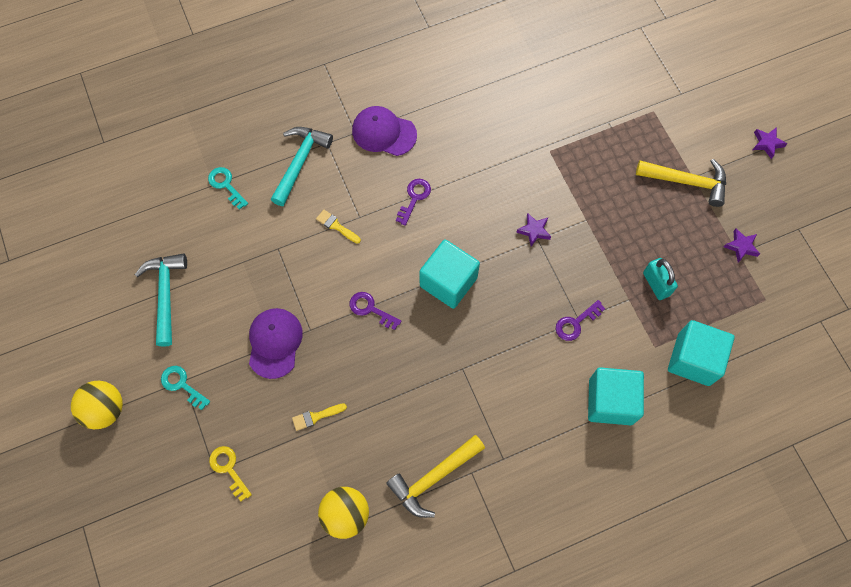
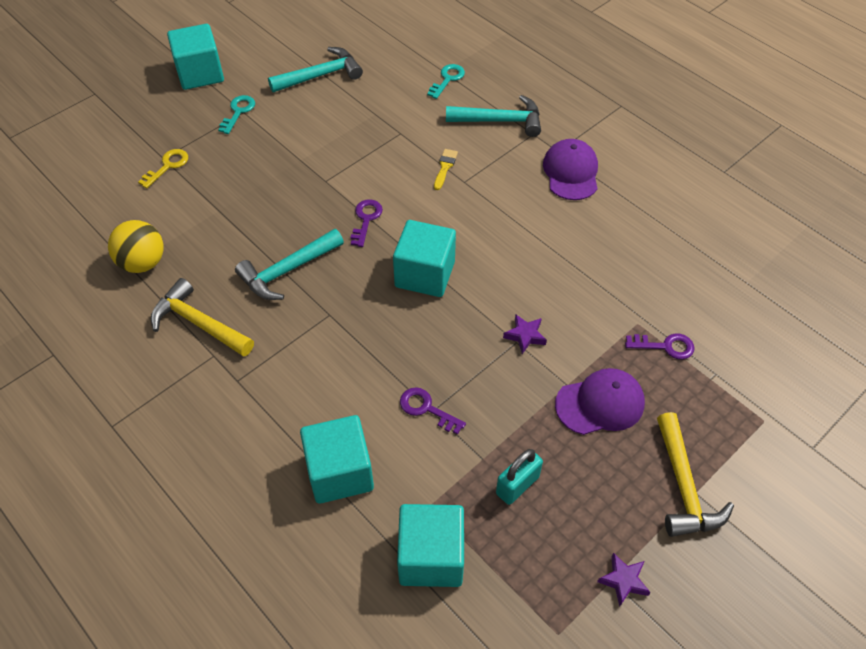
camera: 70 degrees right, 15 degrees down
yellow ball [71,381,123,429] -> turquoise cube [167,24,224,90]
purple cap [249,308,303,379] -> purple cap moved to [555,368,645,435]
yellow brush [292,403,347,431] -> none
purple key [396,179,431,226] -> purple key moved to [625,334,694,359]
purple star [753,127,787,159] -> none
none -> turquoise hammer [235,229,344,300]

